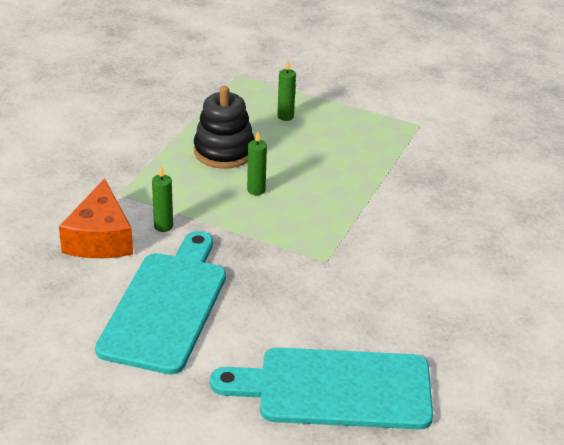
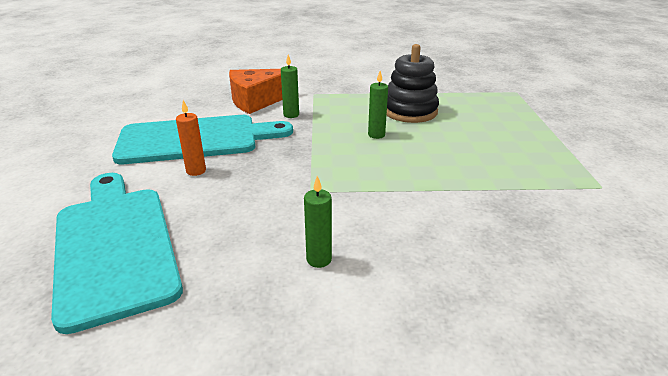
camera: 65 degrees right, 5 degrees down
green candle [277,61,296,121] -> green candle moved to [304,176,332,268]
none -> orange candle [176,100,206,176]

